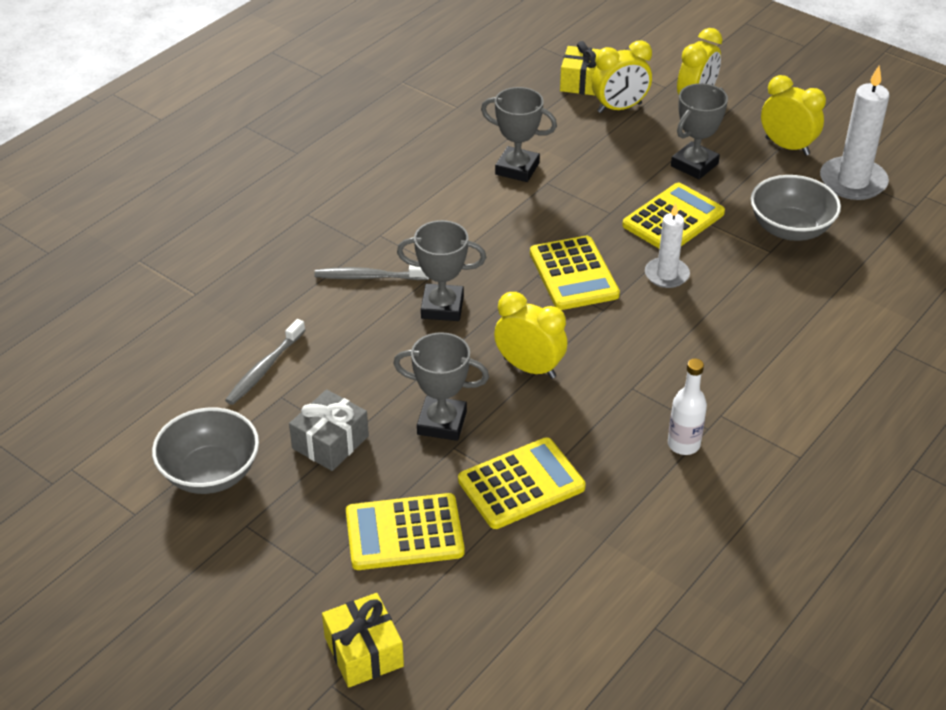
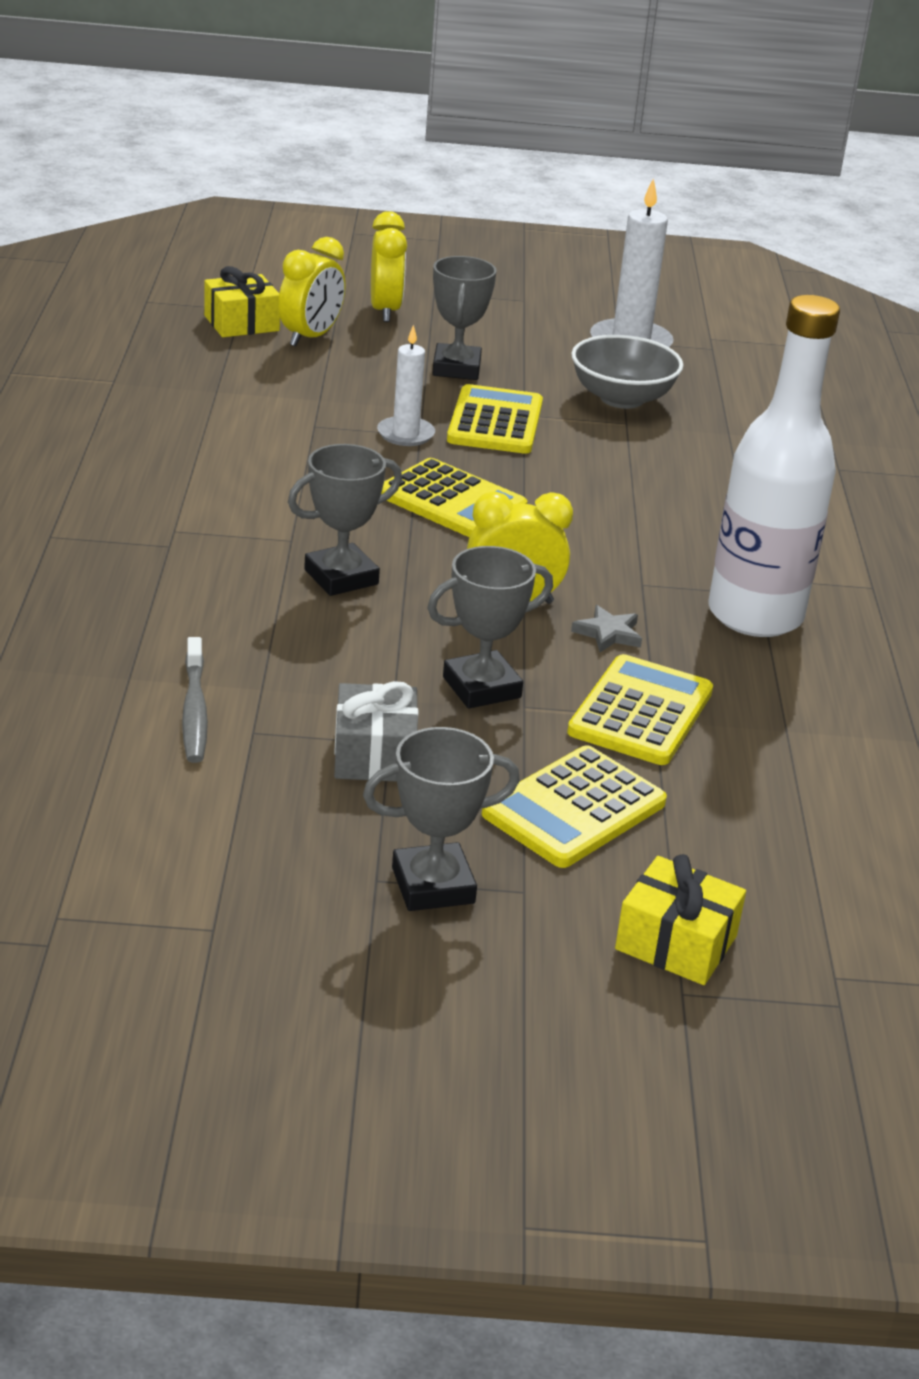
camera: 40 degrees left, 10 degrees down
grey bowl [152,407,259,494] -> none
grey toothbrush [314,265,429,280] -> none
grey trophy [481,87,557,182] -> grey trophy moved to [363,727,520,911]
white candle [645,203,690,288] -> white candle moved to [377,325,435,446]
white bottle [668,359,707,455] -> white bottle [709,295,840,637], size x2.25
yellow clock [761,75,826,156] -> none
none -> grey star [571,605,642,652]

